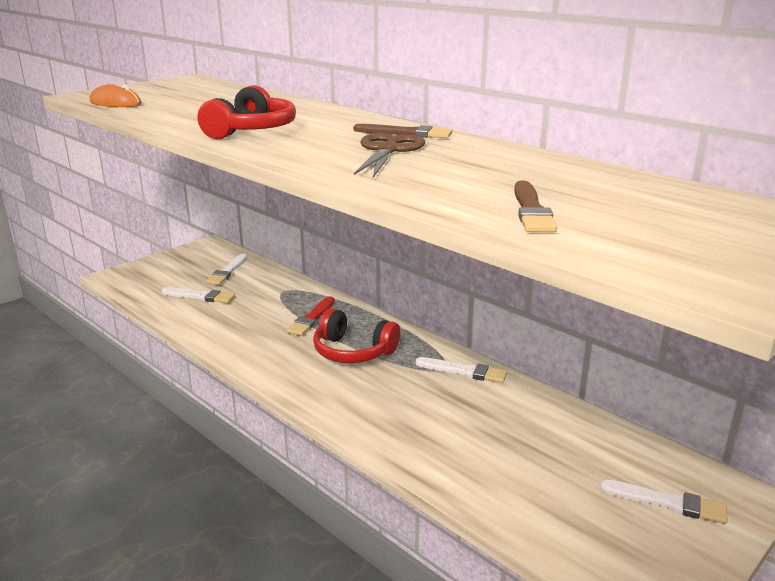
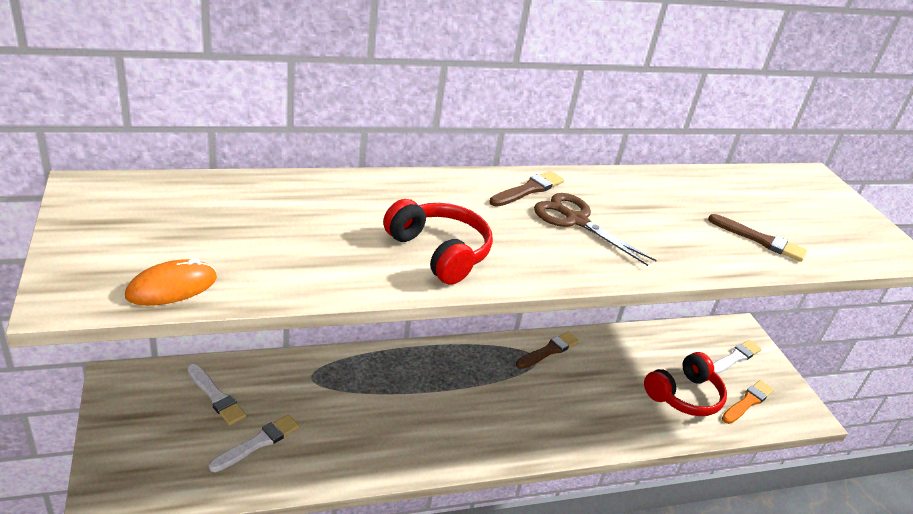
camera: 65 degrees left, 10 degrees up
red brush [287,296,335,336] -> none
red headphones [313,308,400,363] -> red headphones moved to [644,352,727,416]
white brush [415,357,507,383] -> brown brush [516,332,579,369]
none -> orange brush [722,380,774,424]

